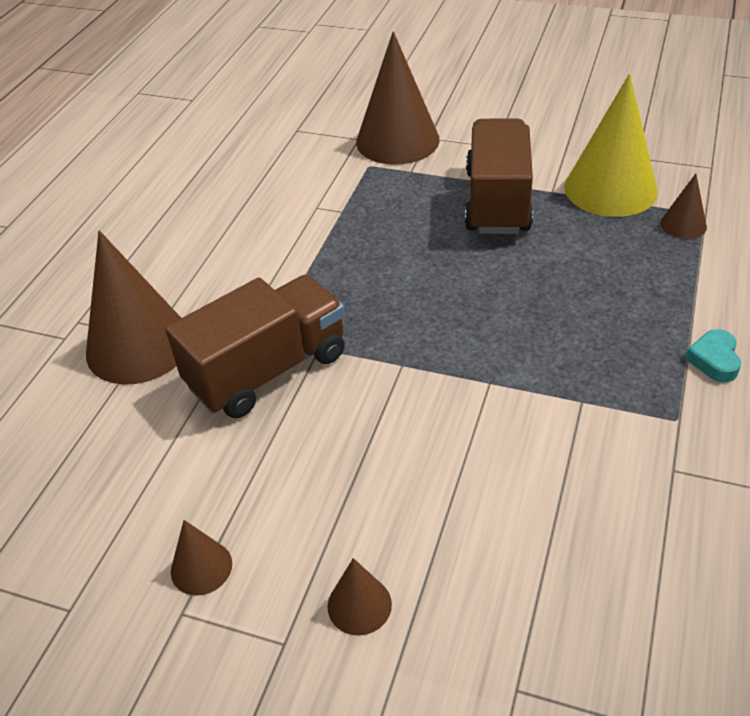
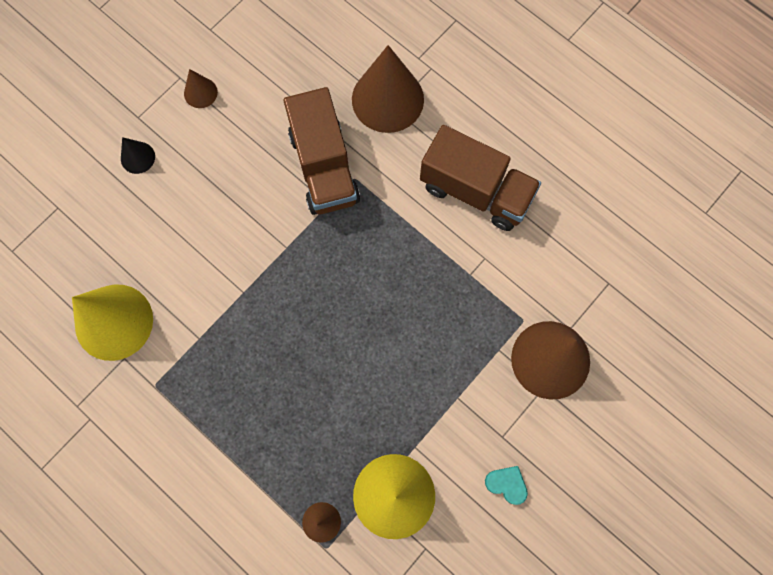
camera: 110 degrees right, 30 degrees up
brown cone [327,558,392,636] -> black cone [121,137,155,174]
brown truck [465,119,533,234] -> brown truck moved to [420,125,541,231]
turquoise heart [685,329,741,382] -> turquoise heart moved to [485,466,528,505]
none -> yellow cone [72,284,153,361]

